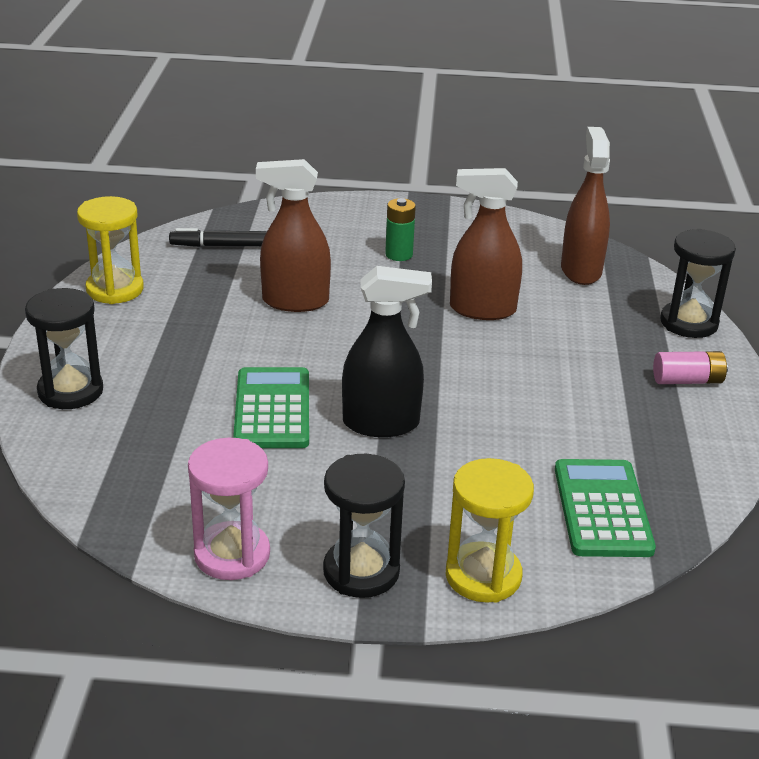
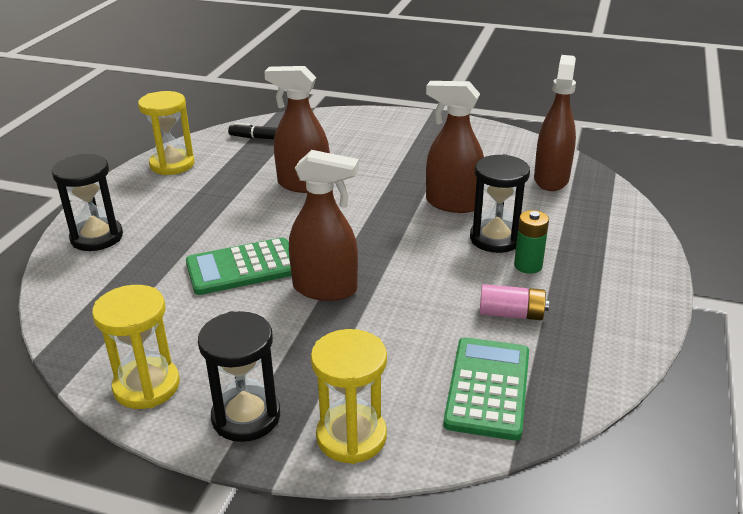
camera: 15 degrees right, 0 degrees up
pink hourglass [188,437,270,580] -> yellow hourglass [92,285,180,409]
green calculator [233,367,309,448] -> green calculator turned 120 degrees counterclockwise [186,237,292,295]
black spray bottle [342,266,432,437] -> brown spray bottle [289,150,359,301]
green battery [385,198,416,261] -> green battery moved to [514,210,549,274]
pink battery [653,351,728,384] -> pink battery moved to [479,284,549,320]
black hourglass [660,229,736,338] -> black hourglass moved to [470,154,530,253]

